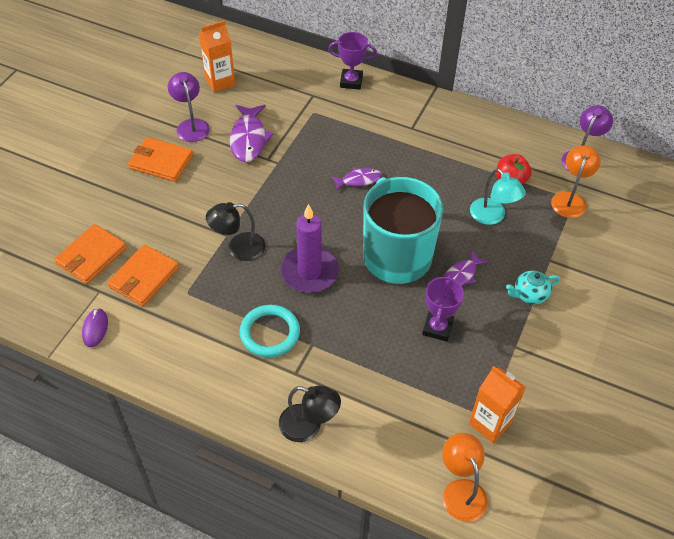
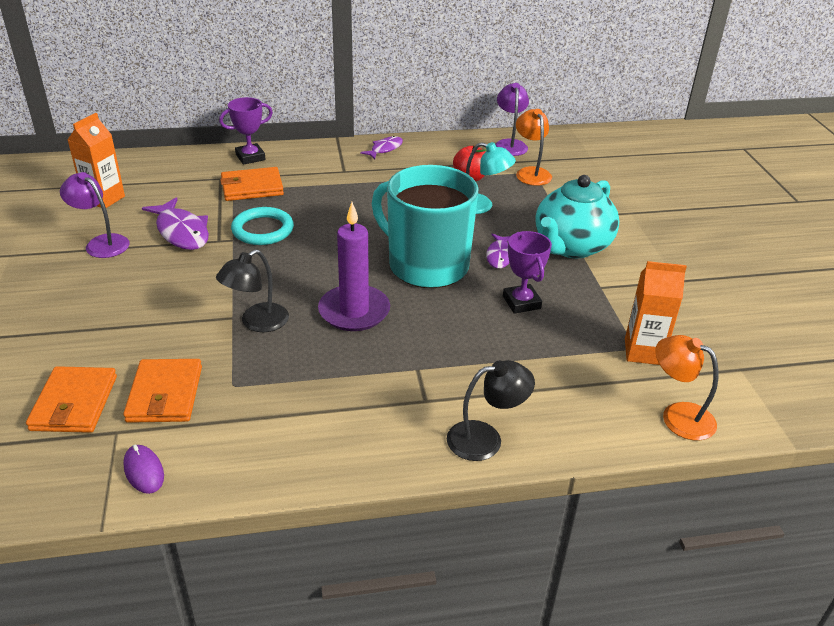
camera: 35 degrees left, 15 degrees down
orange wallet [128,137,193,182] -> orange wallet moved to [220,167,284,201]
turquoise ring [240,305,300,357] -> turquoise ring moved to [231,207,294,245]
purple fish [331,167,382,191] -> purple fish moved to [360,136,403,159]
turquoise teapot [506,271,560,305] -> turquoise teapot [536,175,620,258], size x2.11

